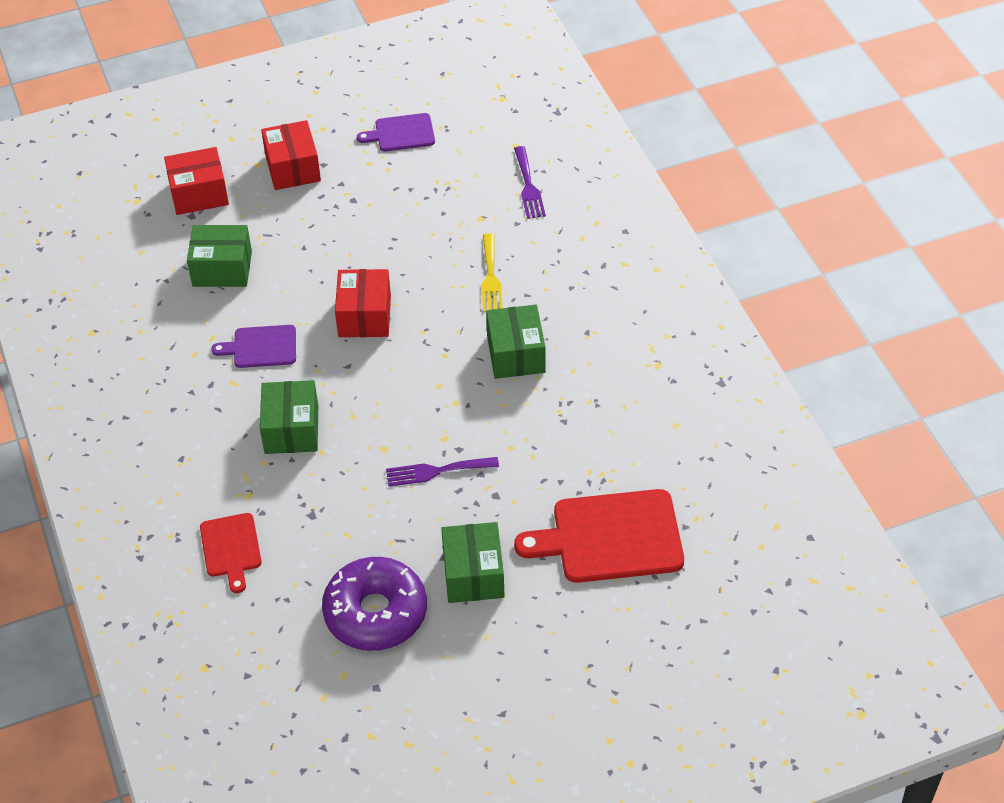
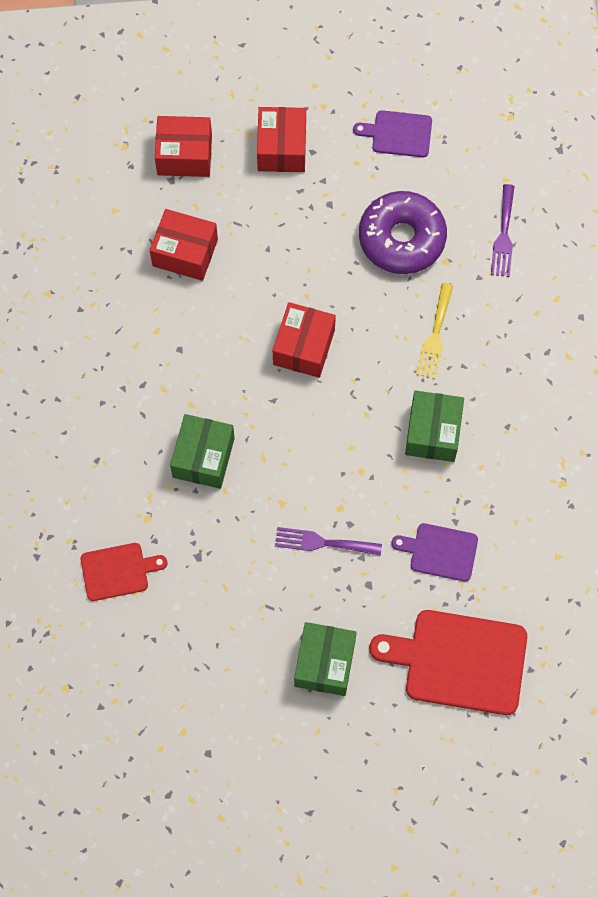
camera: 15 degrees right, 20 degrees up
green box [187,225,252,287] -> red box [150,209,218,281]
red cutting board [200,513,262,593] -> red cutting board turned 105 degrees counterclockwise [81,543,167,601]
purple cutting board [211,325,296,368] -> purple cutting board moved to [391,523,478,582]
purple donut [322,557,427,651] -> purple donut moved to [359,191,447,274]

